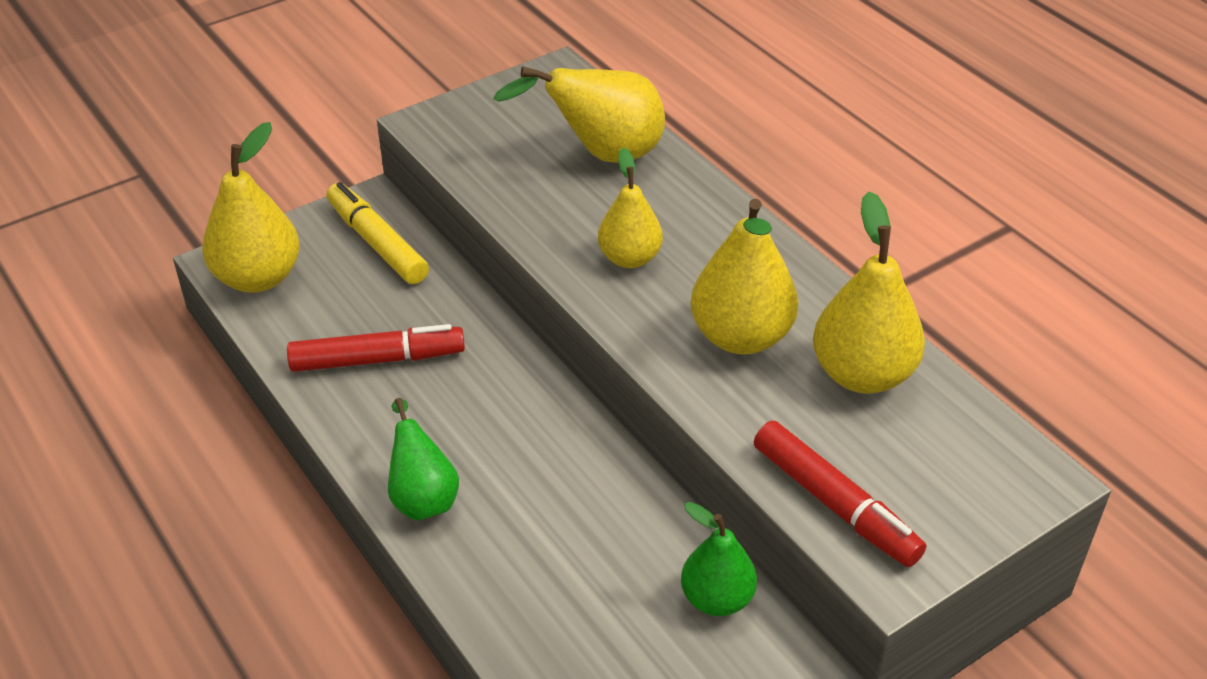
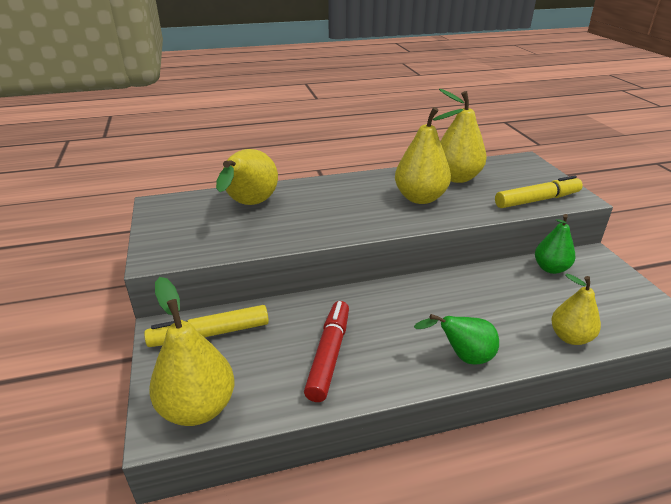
camera: 70 degrees left, 10 degrees down
yellow pear [598,148,663,268] -> yellow pear moved to [551,273,601,345]
red marker [754,421,926,567] -> yellow marker [495,175,583,208]

